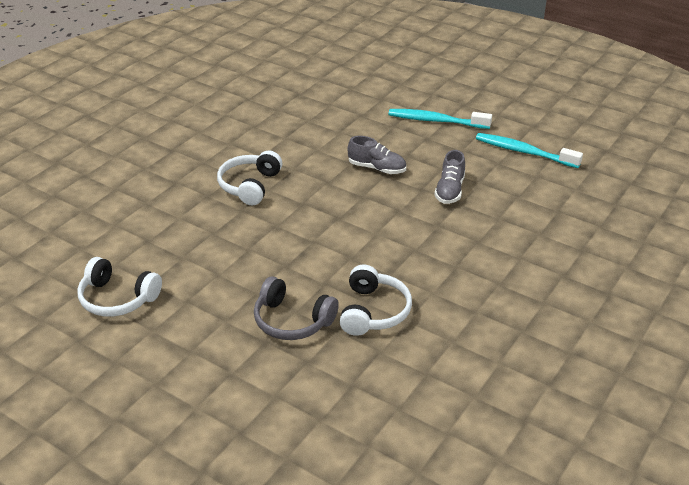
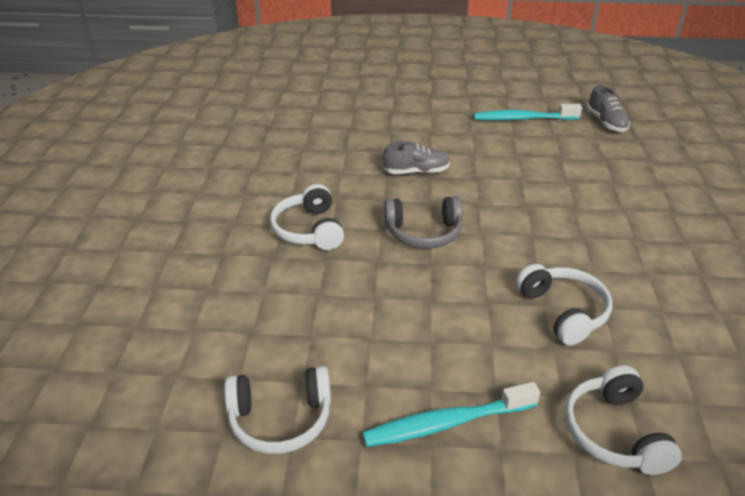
camera: 30 degrees left, 0 degrees up
grey headphones [254,276,339,340] -> grey headphones moved to [384,196,463,249]
turquoise toothbrush [388,109,492,129] -> turquoise toothbrush moved to [362,382,540,447]
grey shoe [434,150,465,204] -> grey shoe moved to [587,85,630,132]
none -> white headphones [565,366,682,475]

